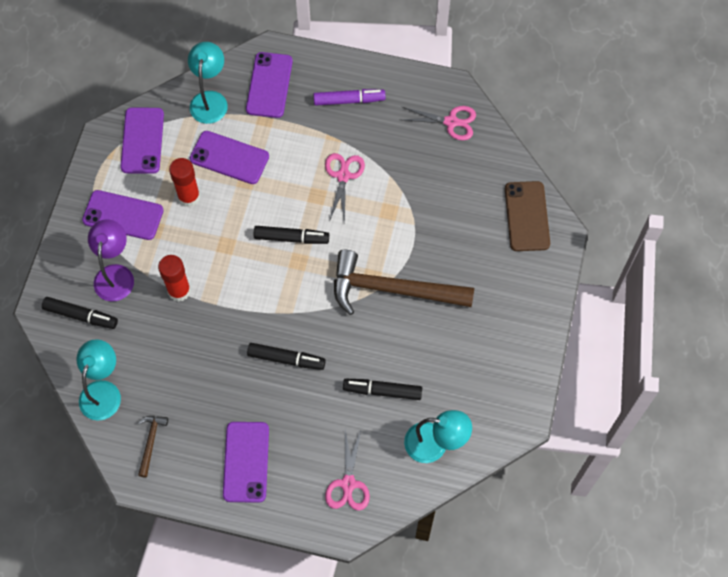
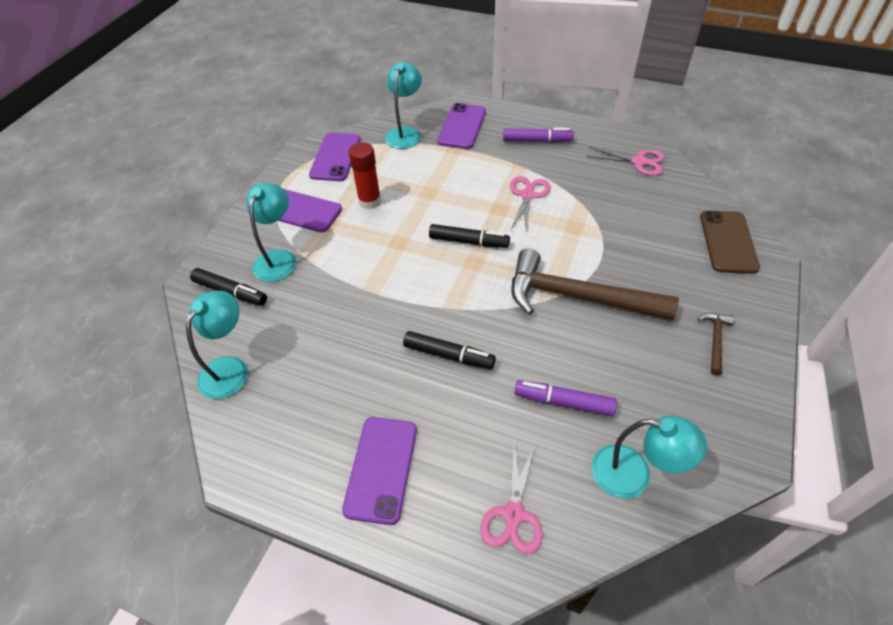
camera: 10 degrees right, 15 degrees down
purple lamp [88,220,134,301] -> turquoise lamp [246,183,296,282]
brown hammer [138,416,168,477] -> brown hammer moved to [697,313,734,375]
red glue stick [158,255,191,302] -> none
purple phone [190,131,269,184] -> none
black marker [343,379,422,400] -> purple marker [514,380,617,416]

